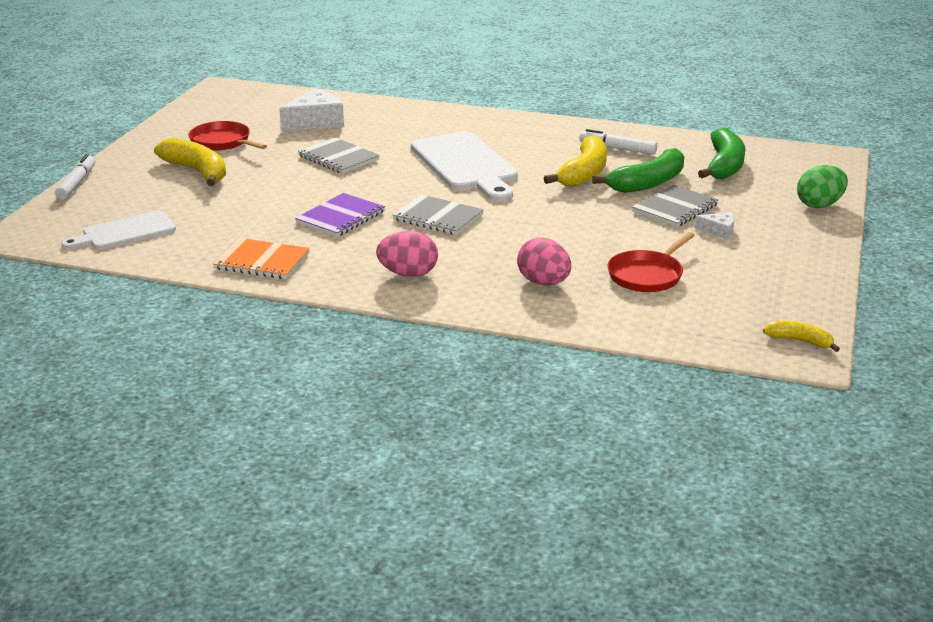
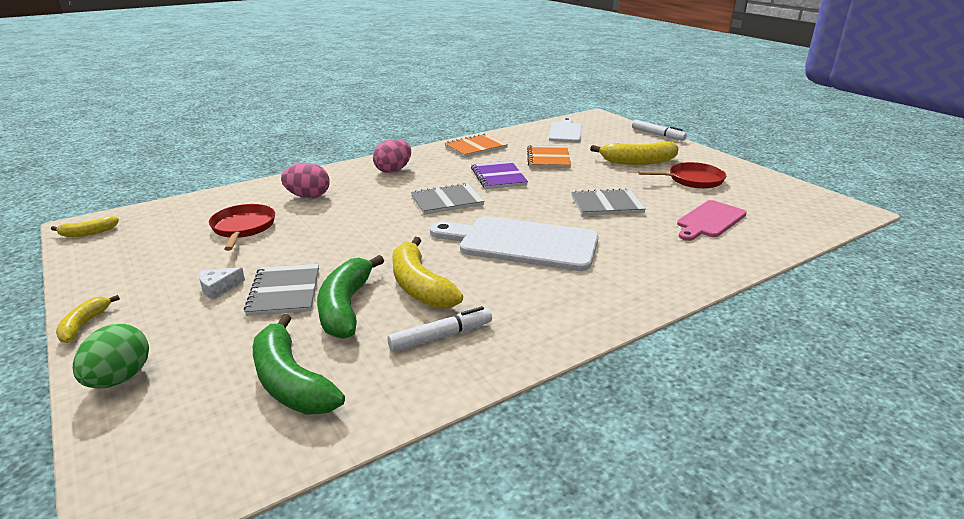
camera: 130 degrees right, 0 degrees up
white cheese [279,89,344,131] -> pink cutting board [677,200,747,241]
none -> yellow banana [56,295,120,343]
none -> orange notebook [527,145,571,168]

